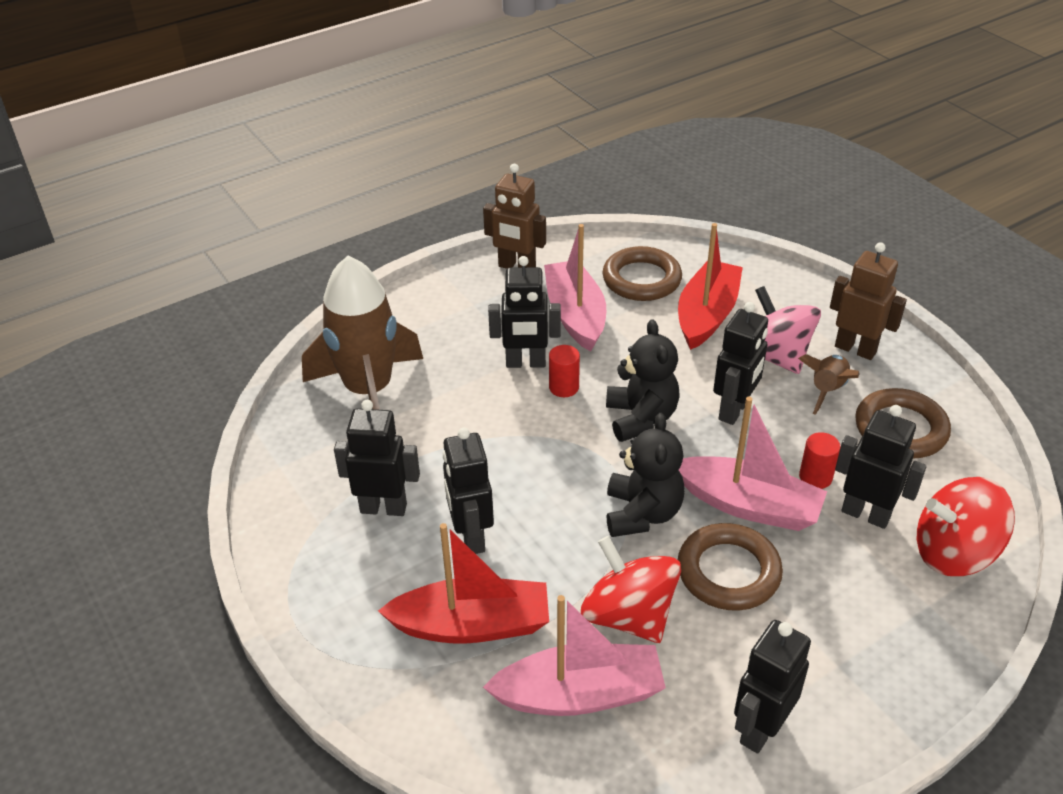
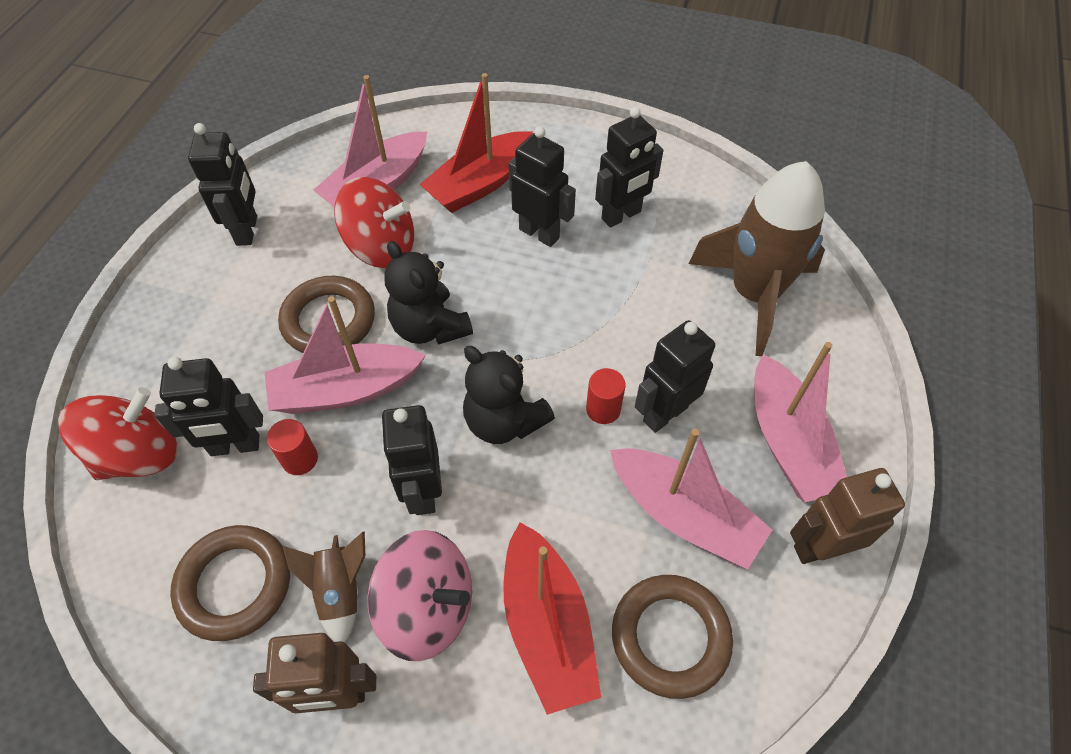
camera: 140 degrees right, 15 degrees up
none -> pink boat [754,342,847,502]

